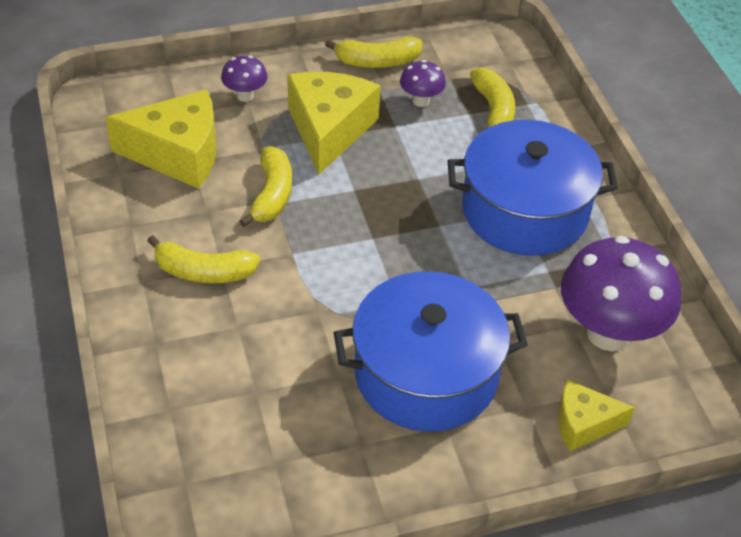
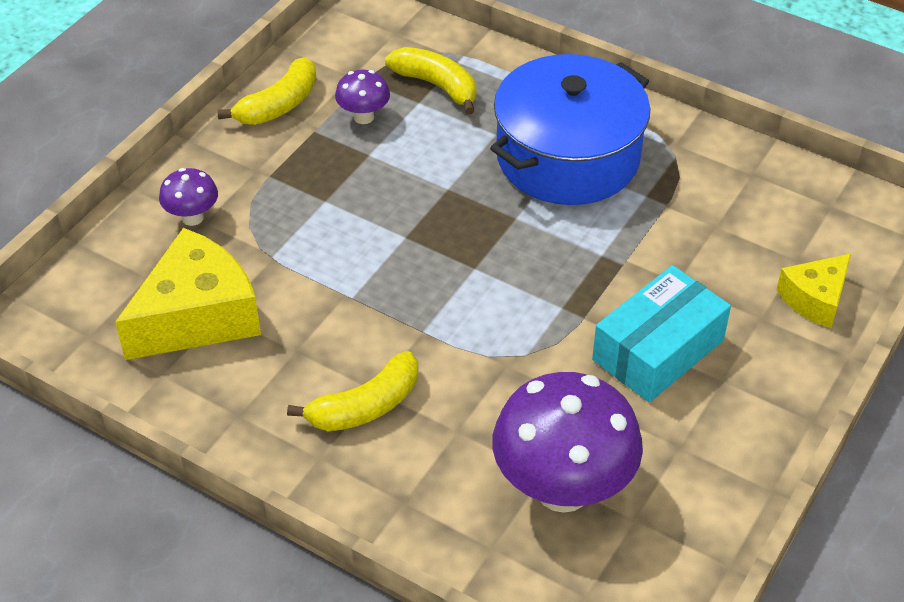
camera: 40 degrees left, 0 degrees up
yellow banana [239,146,292,227] -> none
yellow cheese [287,72,381,174] -> none
blue pot [334,271,528,432] -> turquoise box [592,265,731,402]
purple mushroom [561,236,681,351] -> purple mushroom moved to [492,372,643,513]

